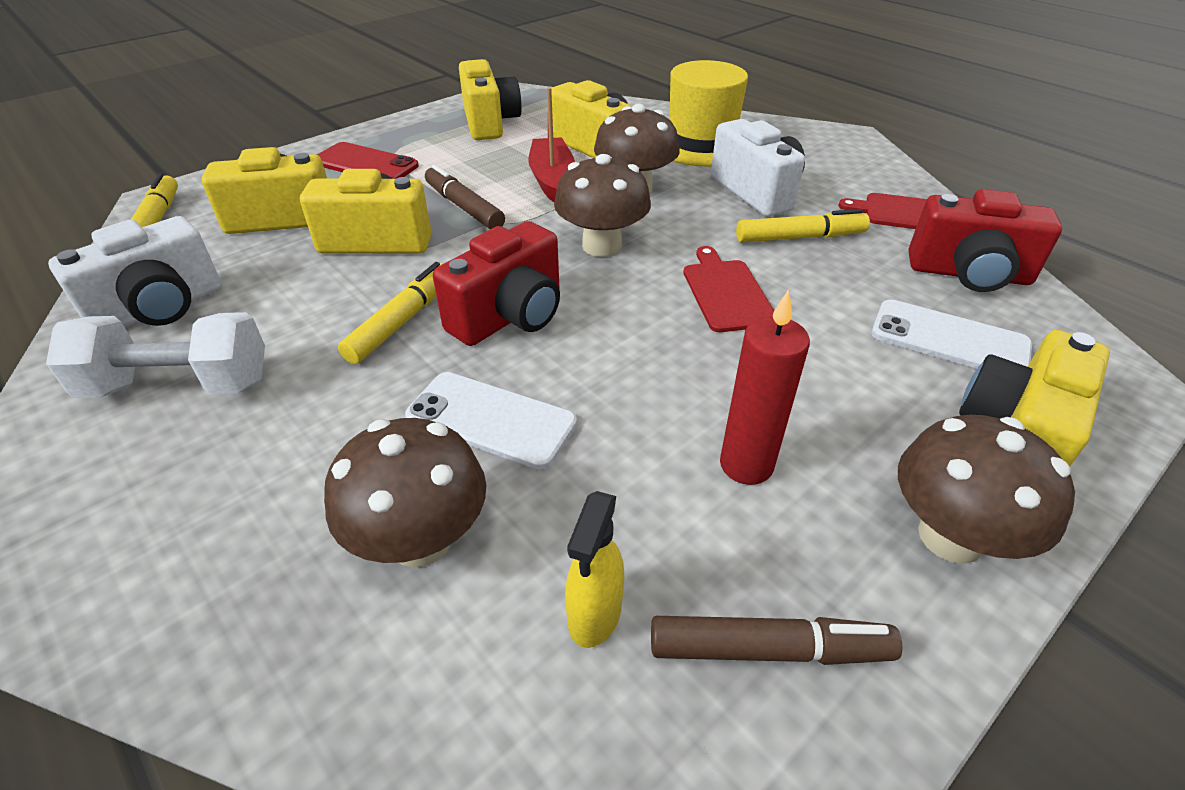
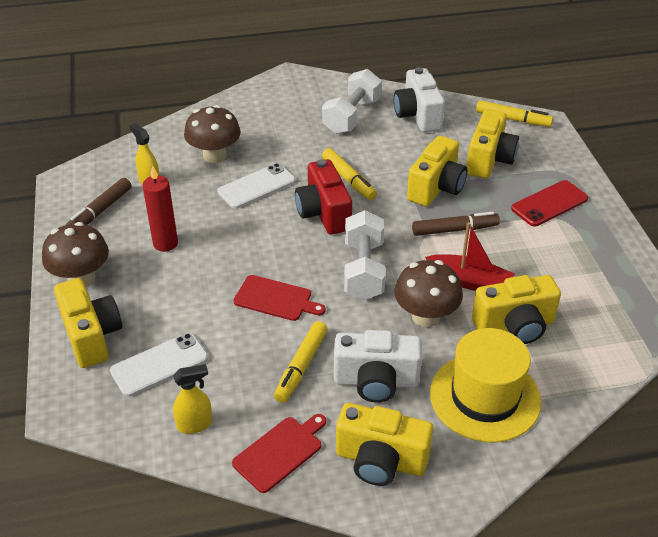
camera: 120 degrees right, 0 degrees up
yellow camera [459,59,522,140] -> yellow camera moved to [336,403,433,486]
brown mushroom [554,154,651,257] -> white dumbbell [344,210,385,300]
red camera [909,189,1062,292] -> yellow spray bottle [173,364,212,434]

